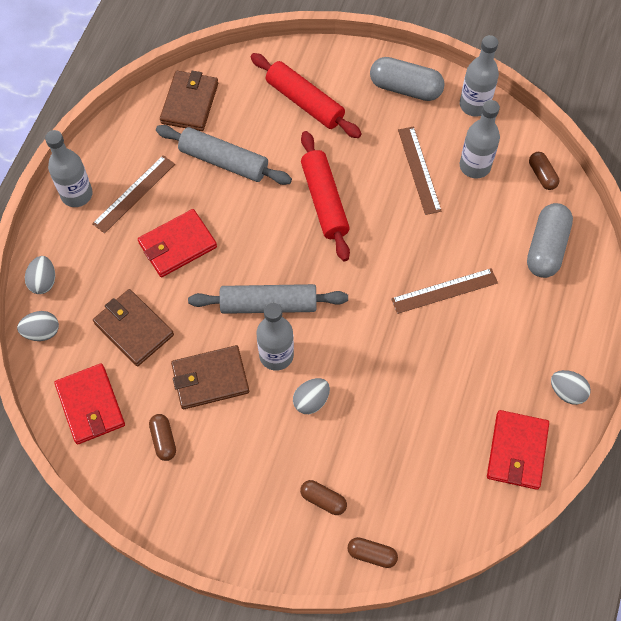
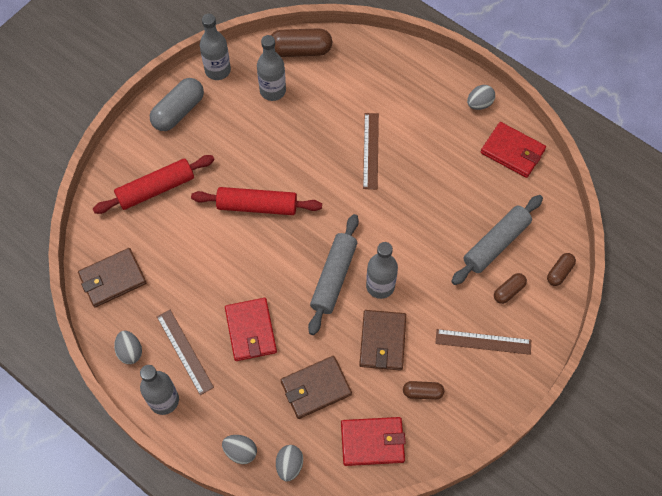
camera: 70 degrees left, 0 degrees up
grey rolling pin [156,125,292,185] -> grey rolling pin moved to [451,195,543,285]
brown wallet [160,71,218,131] -> brown wallet turned 60 degrees counterclockwise [78,248,147,308]
grey egg [293,378,330,414] -> grey egg moved to [114,331,142,364]
brown ruler [398,127,441,215] -> brown ruler moved to [435,329,531,355]
grey capsule [527,203,573,278] -> none
brown capsule [529,152,559,190] -> brown capsule [271,28,332,57], size x1.81

